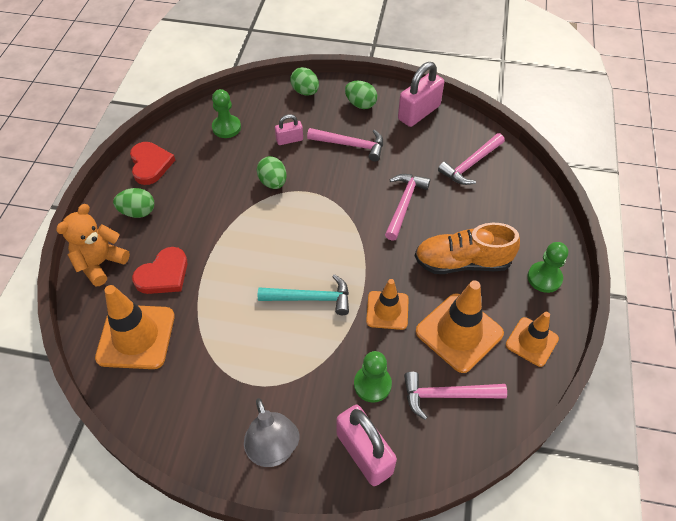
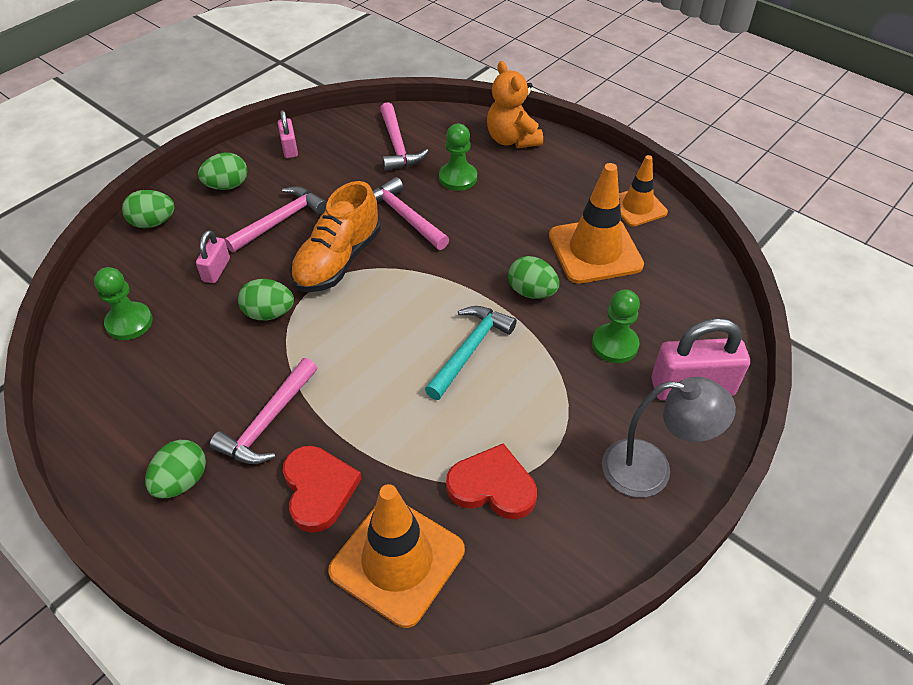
camera: 60 degrees left, 5 degrees down
orange teddy bear [56,204,130,287] -> orange teddy bear moved to [487,61,543,148]
red heart [130,142,175,185] -> red heart moved to [446,443,537,519]
orange traffic cone [366,279,409,330] -> green egg [508,256,559,299]
pink padlock [398,62,444,127] -> pink padlock [278,110,298,158], size x0.54
pink hammer [404,372,507,420] -> pink hammer moved to [209,358,317,464]
orange shoe [415,223,520,274] -> orange shoe moved to [290,181,381,292]
green pawn [528,242,568,293] -> green pawn moved to [439,124,477,191]

